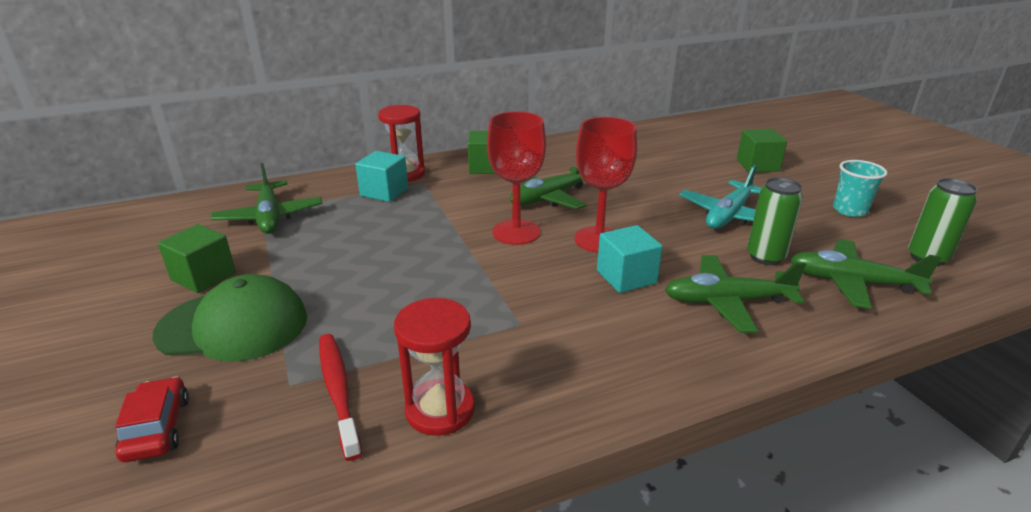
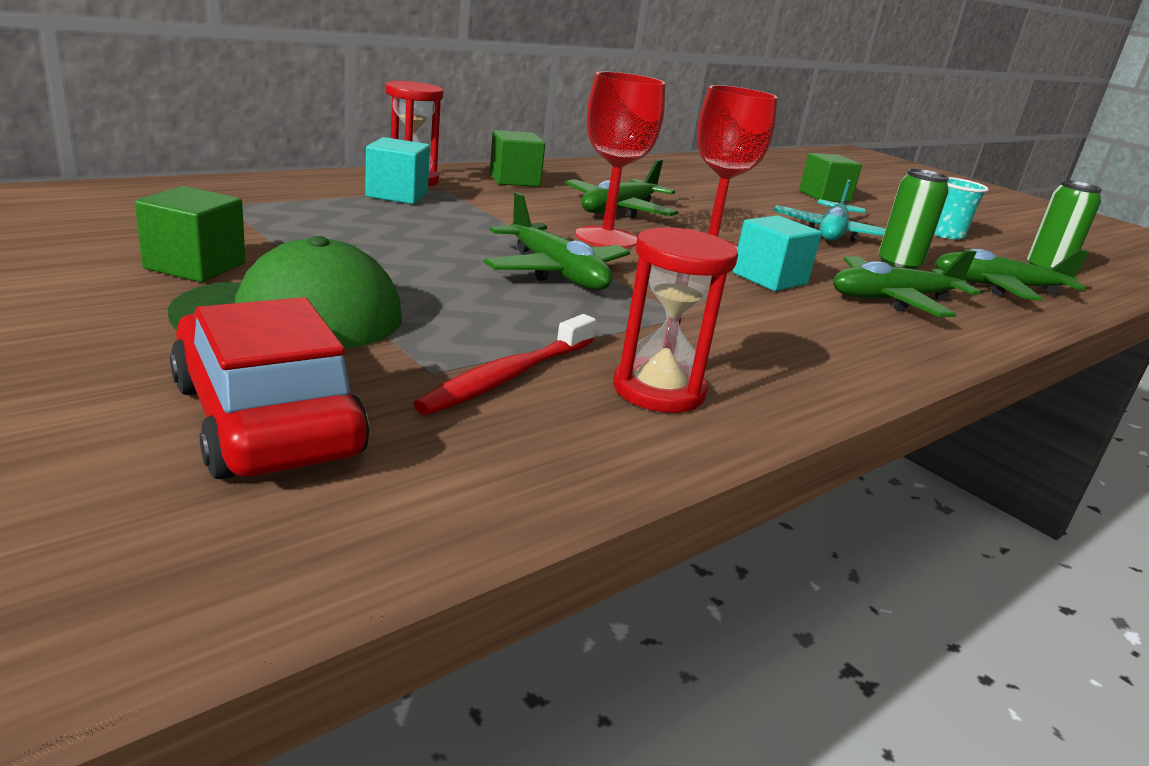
camera: 20 degrees left, 5 degrees down
red car [115,377,189,462] -> red car [170,297,369,479], size x1.75
green plane [211,163,322,234] -> green plane moved to [483,192,630,290]
red toothbrush [319,334,362,461] -> red toothbrush turned 105 degrees counterclockwise [413,314,596,415]

